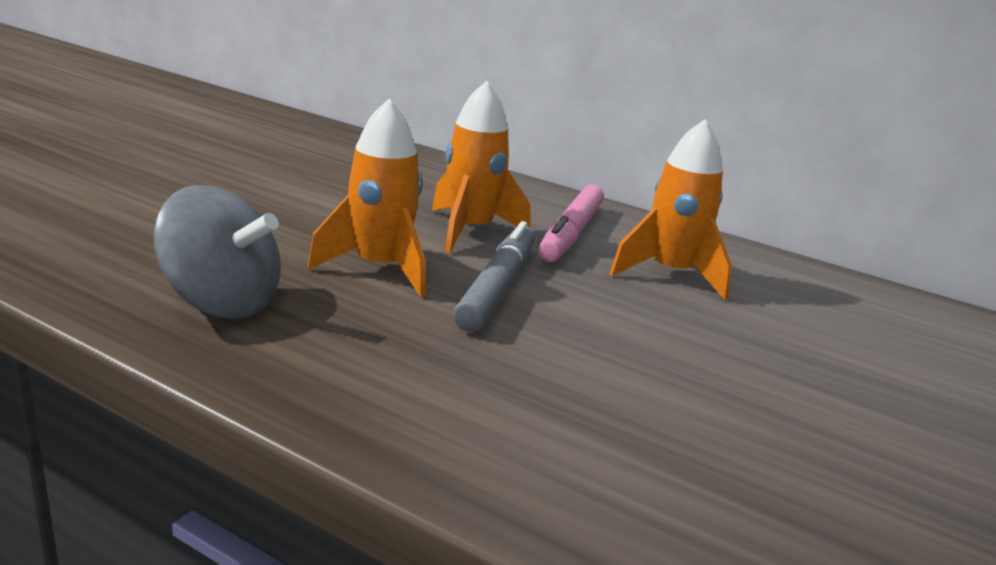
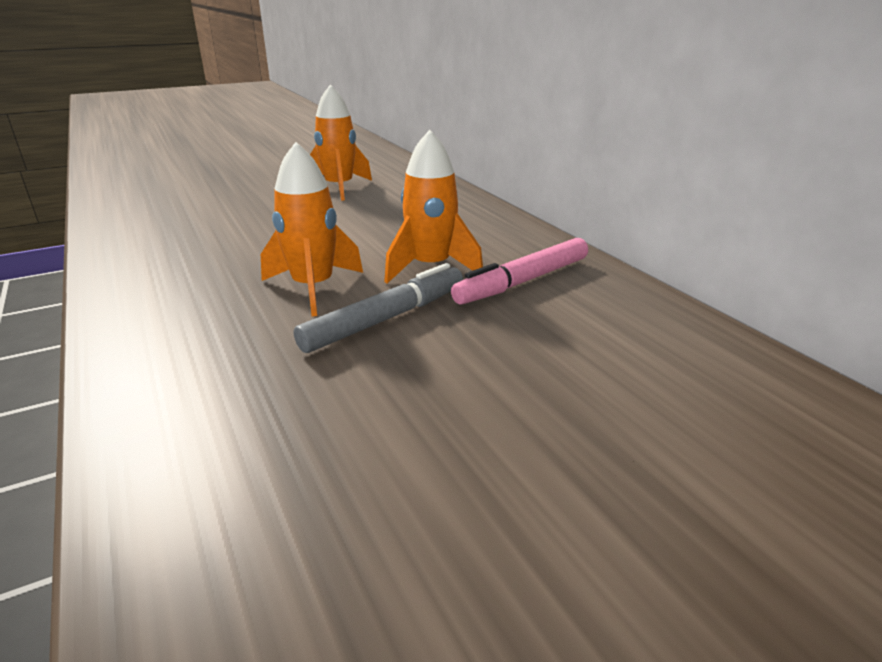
camera: 35 degrees right, 5 degrees up
grey spinning top [153,185,281,319] -> none
orange rocket [610,119,732,300] -> orange rocket moved to [310,85,372,201]

